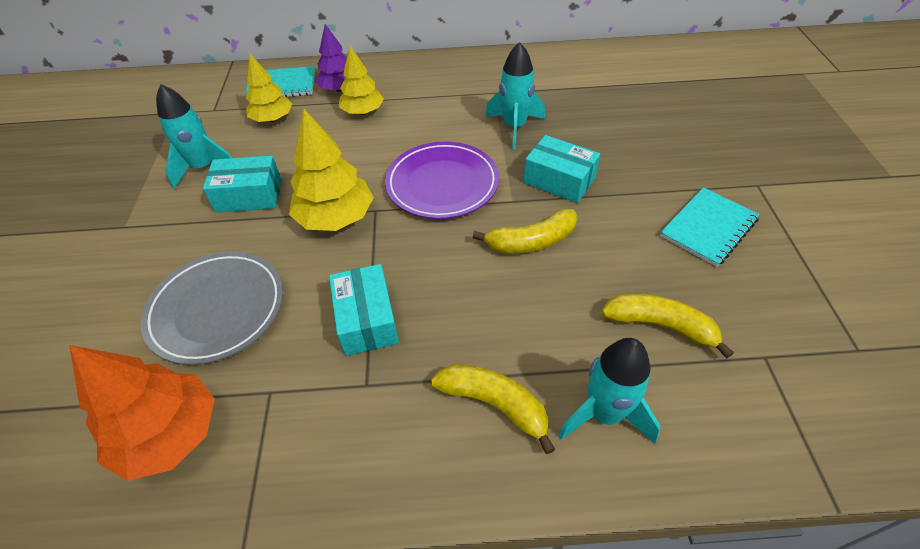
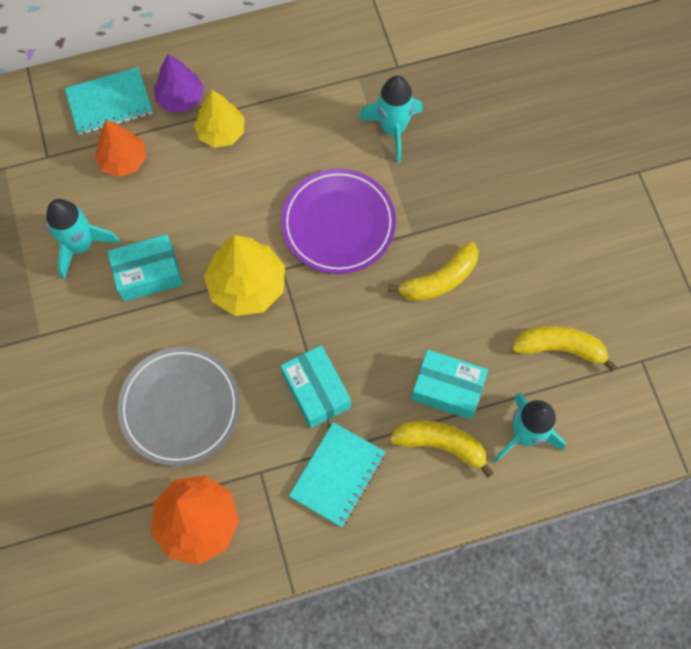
camera: 15 degrees left, 20 degrees up
yellow tree [246,54,292,122] -> orange tree [95,120,146,177]
turquoise box [524,135,600,203] -> turquoise box moved to [411,350,488,420]
turquoise notebook [660,187,760,267] -> turquoise notebook moved to [289,422,385,527]

